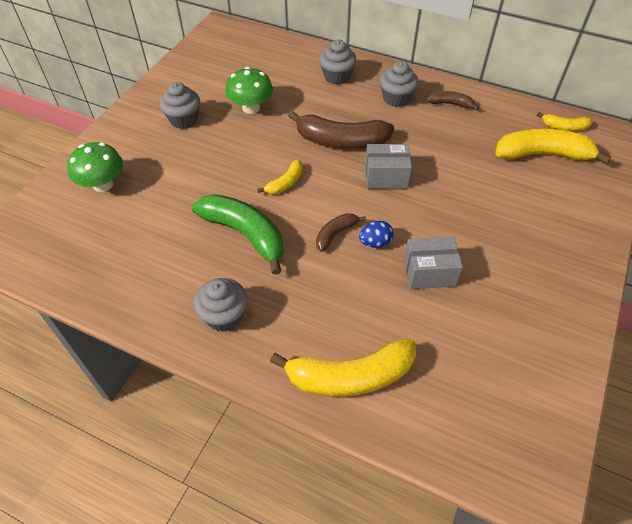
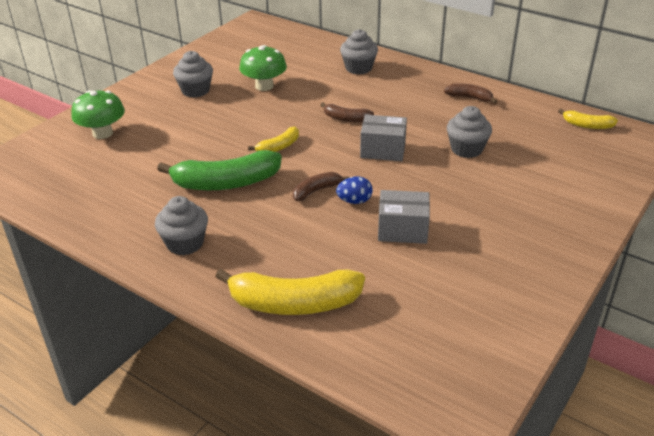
camera: 10 degrees right, 15 degrees down
green banana [192,194,283,275] -> green banana turned 120 degrees clockwise [157,150,282,190]
brown banana [288,111,394,149] -> brown banana [321,102,374,122], size x0.51
grey cupcake [380,61,418,107] -> grey cupcake moved to [447,106,492,158]
yellow banana [495,128,611,164] -> none

